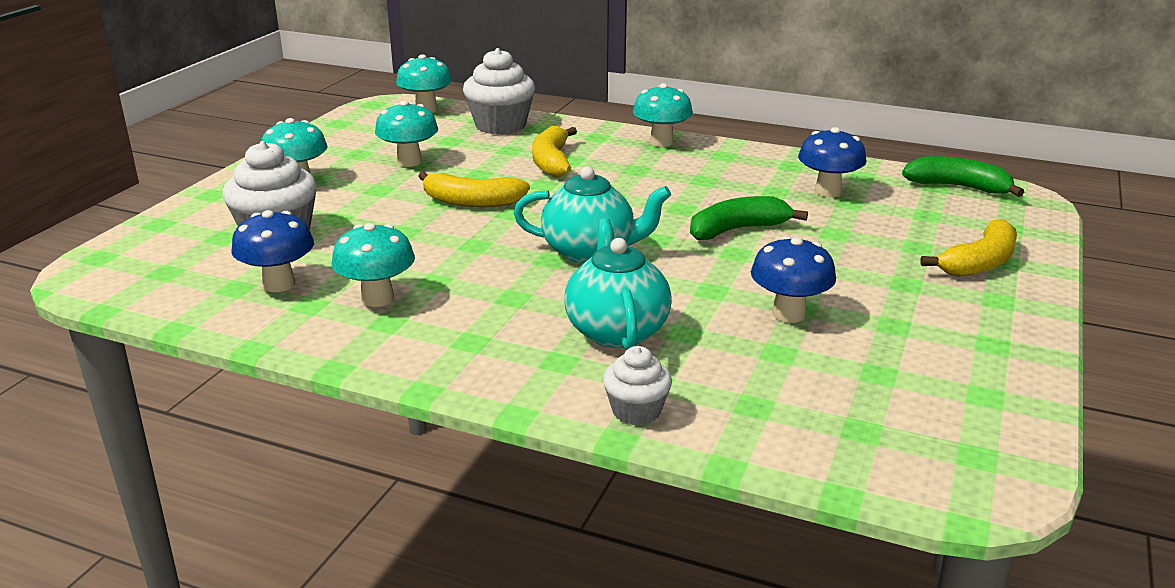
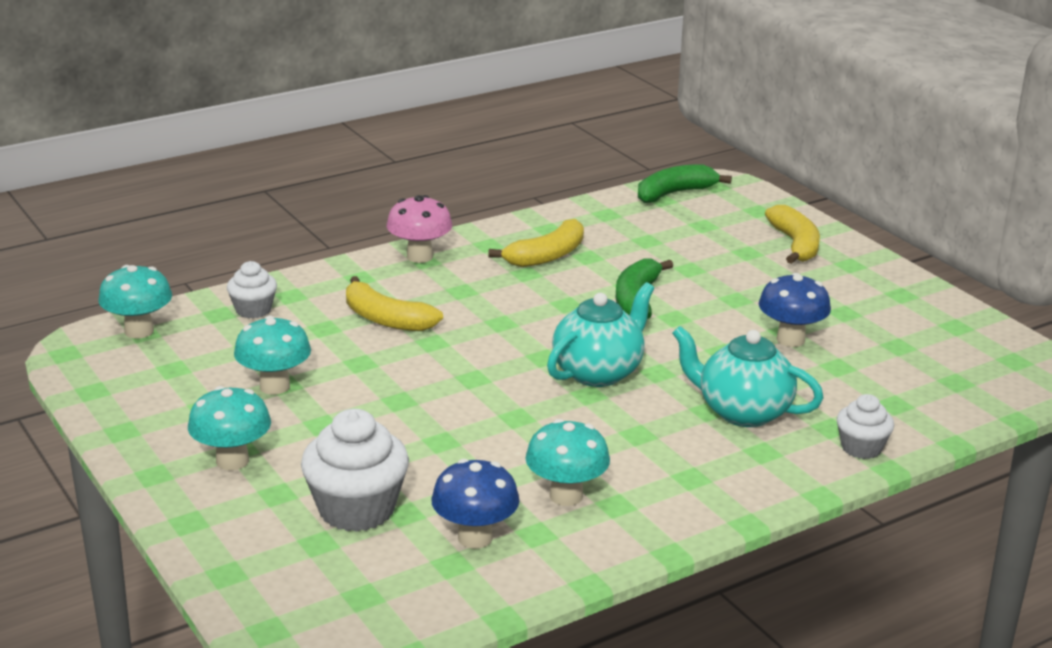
camera: 55 degrees left, 0 degrees up
yellow banana [418,171,530,207] -> yellow banana moved to [488,219,584,267]
white cupcake [463,48,535,135] -> white cupcake [227,261,277,318], size x0.57
turquoise mushroom [633,83,693,147] -> pink mushroom [387,195,452,263]
blue mushroom [798,127,866,197] -> none

